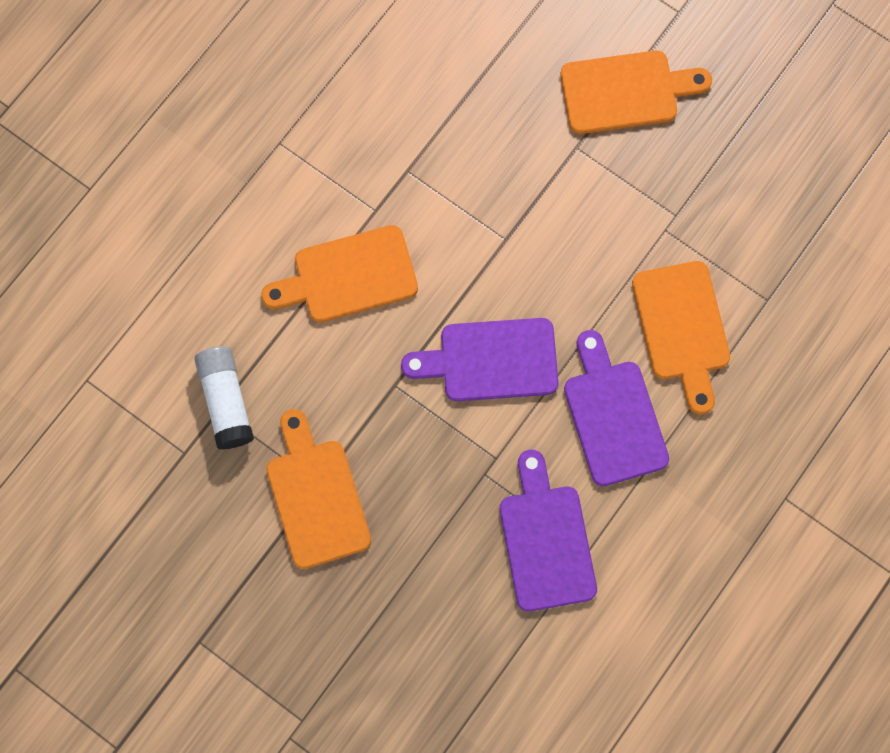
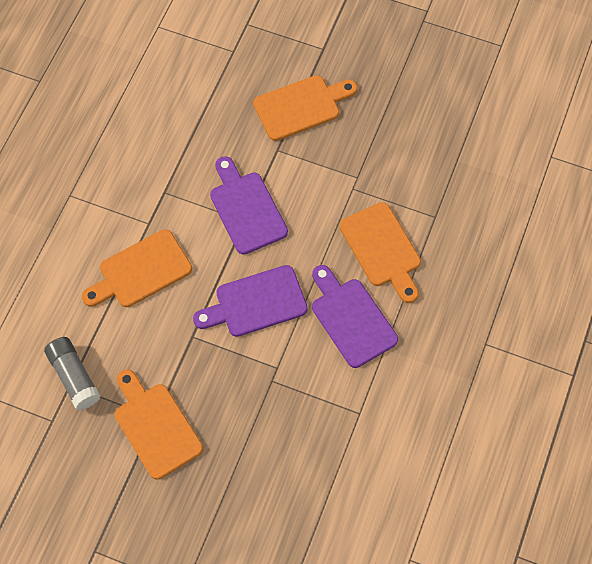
camera: 15 degrees left, 10 degrees down
white glue stick [194,346,254,450] -> grey glue stick [44,337,101,410]
purple cutting board [500,450,597,612] -> purple cutting board moved to [210,156,288,255]

